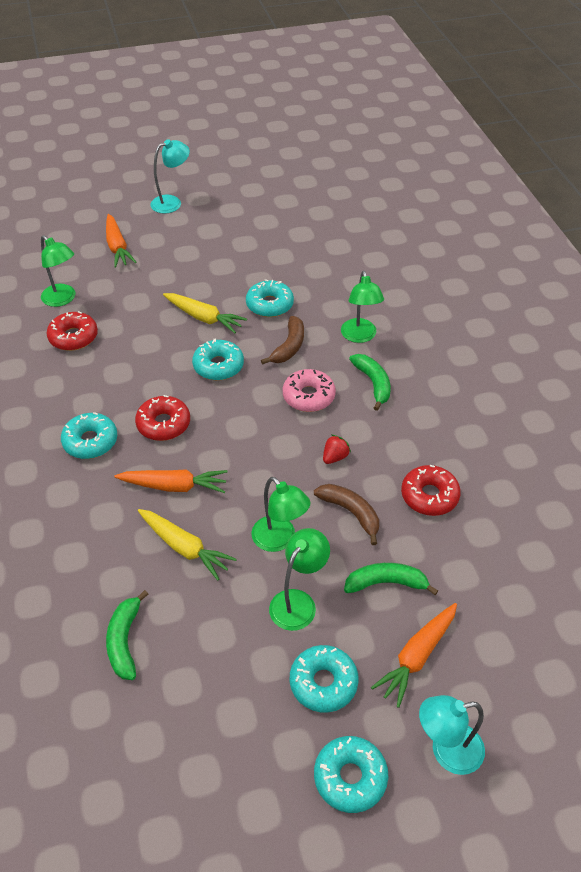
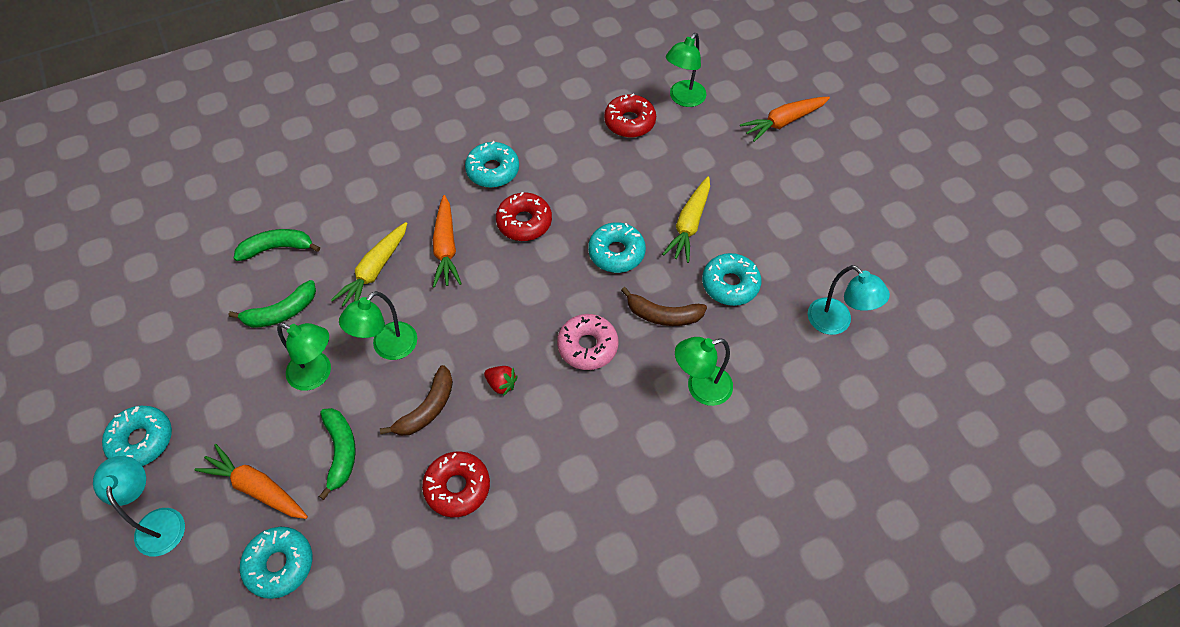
camera: 80 degrees right, 10 degrees up
turquoise lamp [150,139,190,214] -> turquoise lamp moved to [808,265,890,335]
turquoise donut [290,645,359,713] -> turquoise donut moved to [240,527,312,599]
green banana [349,354,391,411] -> green banana moved to [229,280,316,328]

